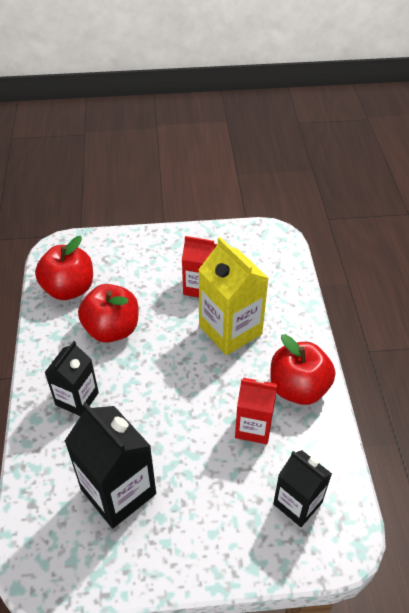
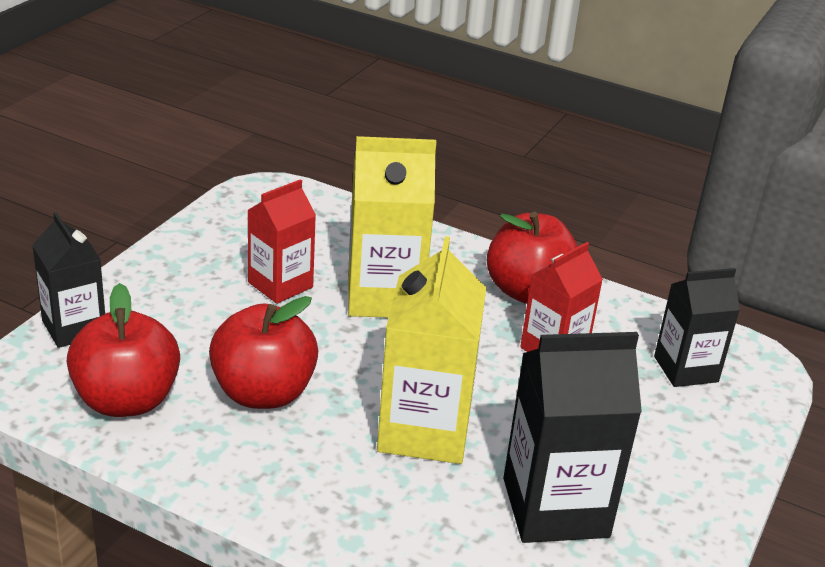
camera: 60 degrees left, 15 degrees down
black carton [44,341,99,416] -> black carton moved to [32,212,105,348]
none -> yellow carton [377,236,486,464]

